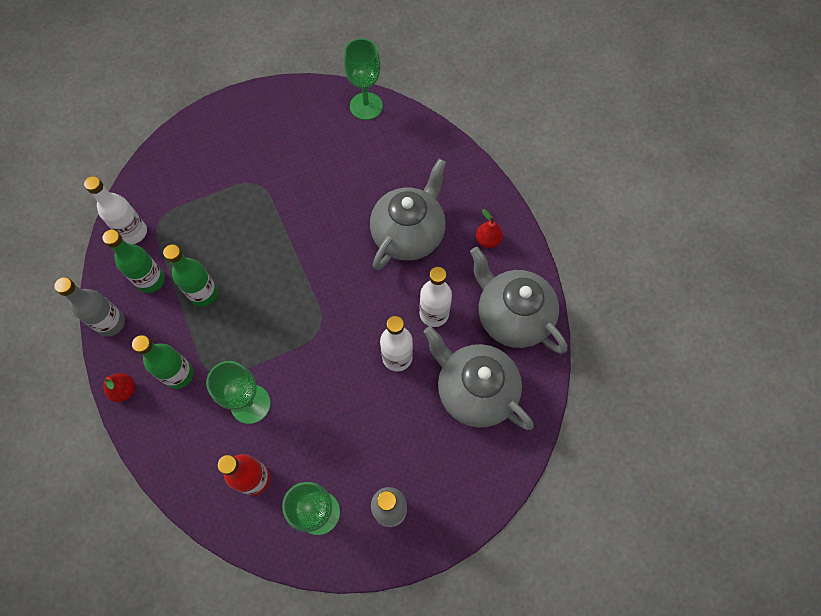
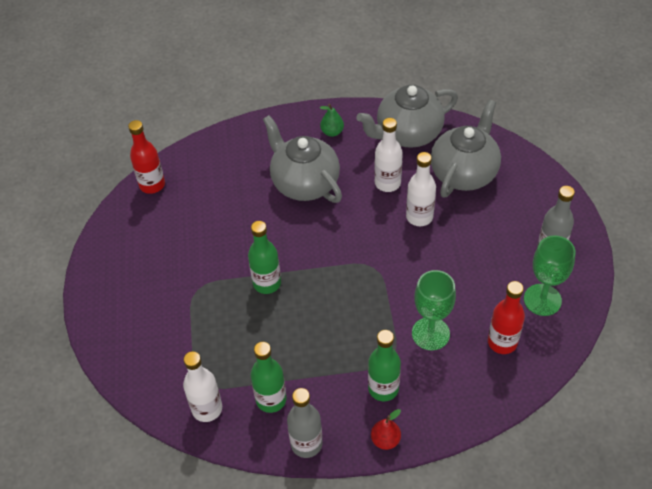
camera: 70 degrees left, 15 degrees down
green bottle [163,244,218,307] -> green bottle moved to [248,221,281,294]
green goblet [344,38,383,120] -> red bottle [128,120,165,194]
grey teapot [424,326,534,430] -> grey teapot turned 150 degrees clockwise [431,100,501,198]
red pear [476,209,503,248] -> green pear [320,104,344,137]

